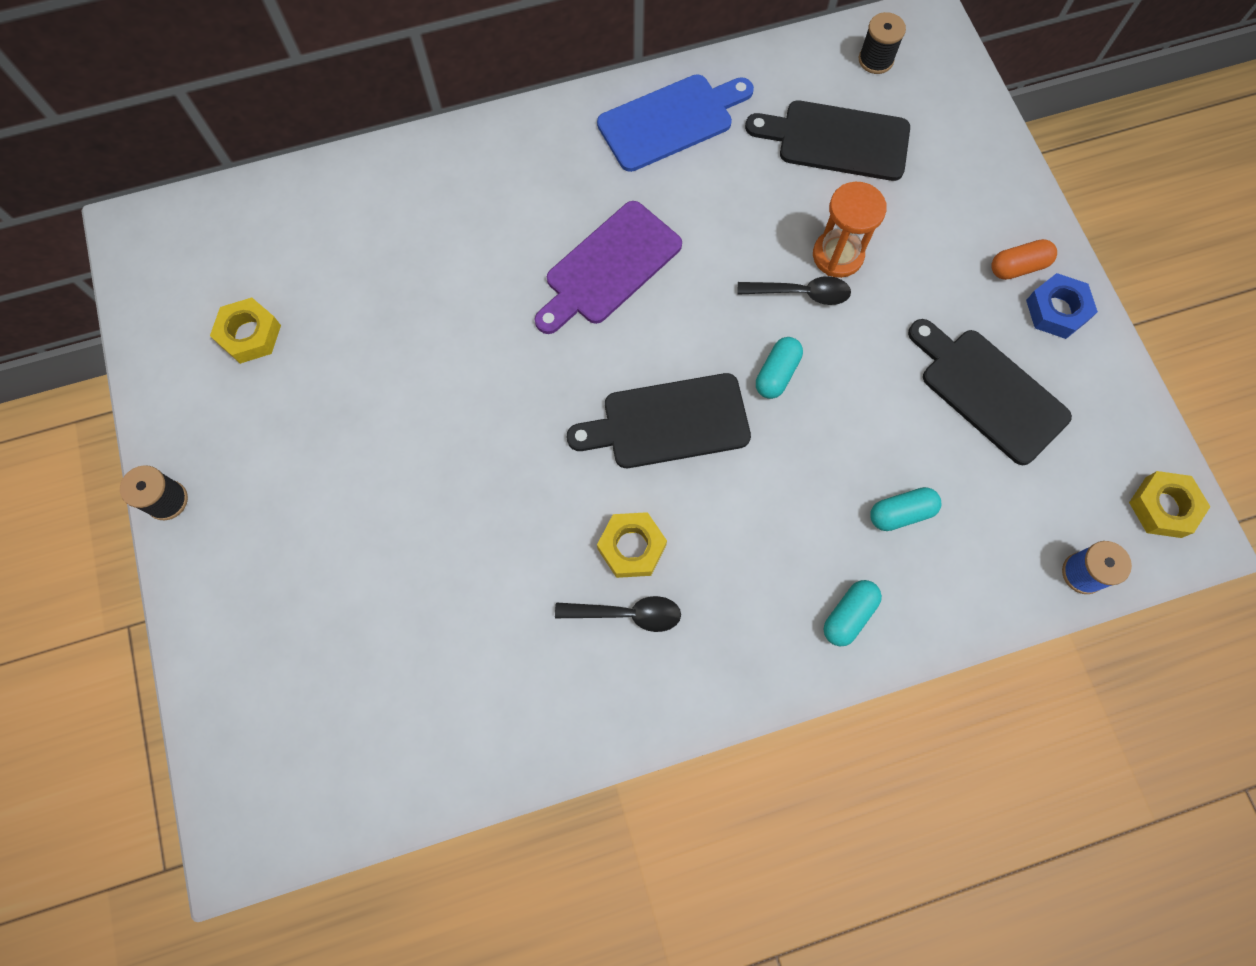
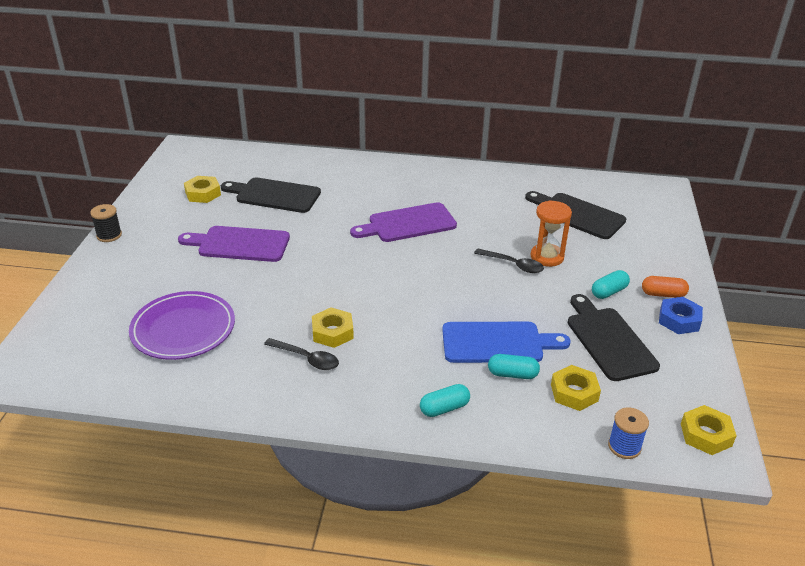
camera: 25 degrees right, 35 degrees down
black cutting board [567,373,751,468] -> black cutting board moved to [221,178,321,213]
blue cutting board [597,74,754,172] -> blue cutting board moved to [442,322,570,363]
turquoise capsule [756,337,803,399] -> turquoise capsule moved to [592,270,630,299]
black spool [859,12,906,74] -> none
none -> purple plate [129,291,235,360]
none -> purple cutting board [178,226,290,262]
none -> yellow nut [551,365,601,411]

